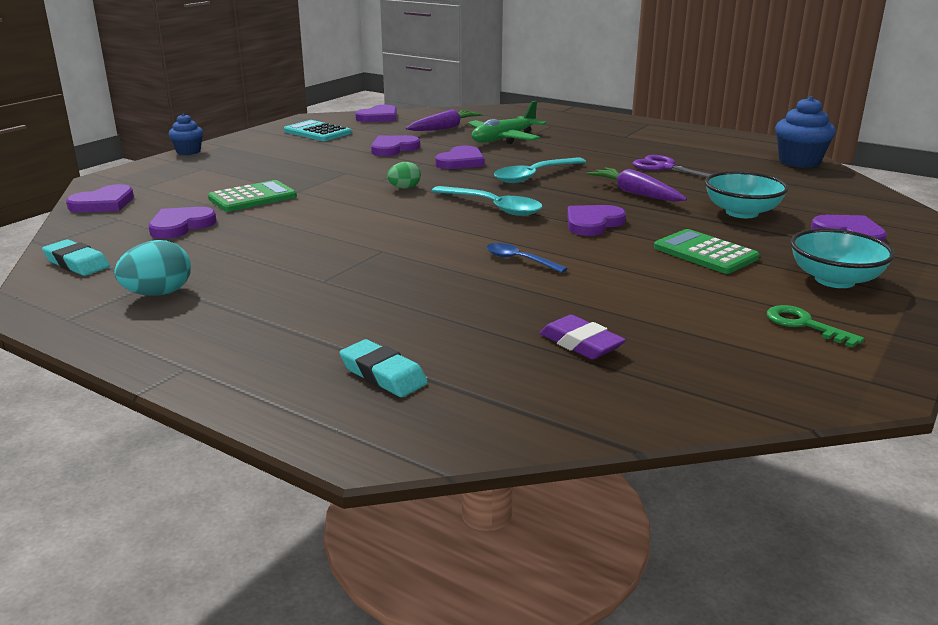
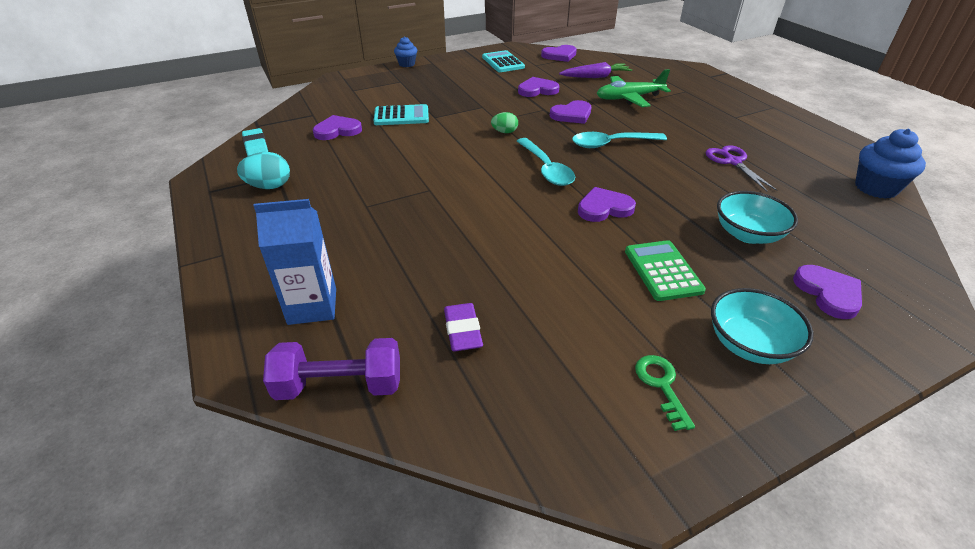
camera: 30 degrees right, 15 degrees up
purple heart [66,184,134,212] -> none
green calculator [208,180,297,212] -> turquoise calculator [374,104,429,125]
turquoise eraser [340,339,428,397] -> blue carton [253,199,336,325]
blue spoon [486,243,568,273] -> none
purple carrot [587,168,687,202] -> none
none -> purple dumbbell [263,338,400,400]

